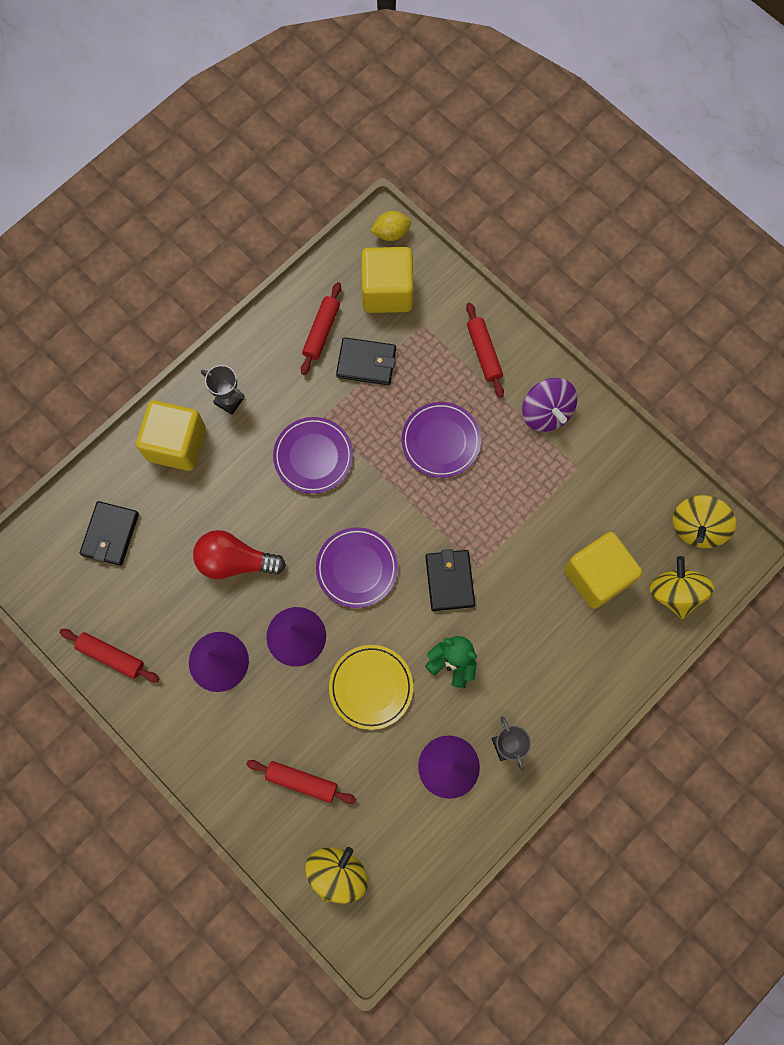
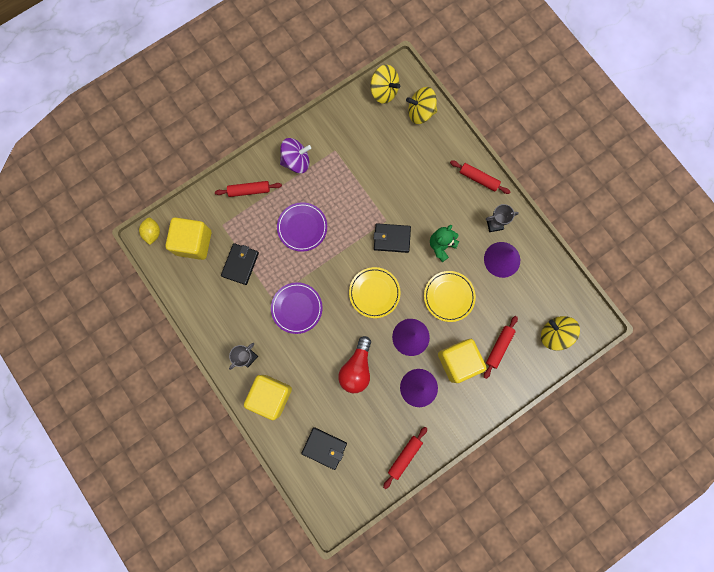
camera: 80 degrees left, 5 degrees up
red rolling pin [301,282,341,375] -> red rolling pin moved to [450,160,510,194]
purple plate [316,527,398,608] -> yellow plate [349,267,401,318]
yellow cube [564,532,642,609] -> yellow cube moved to [438,339,487,383]

